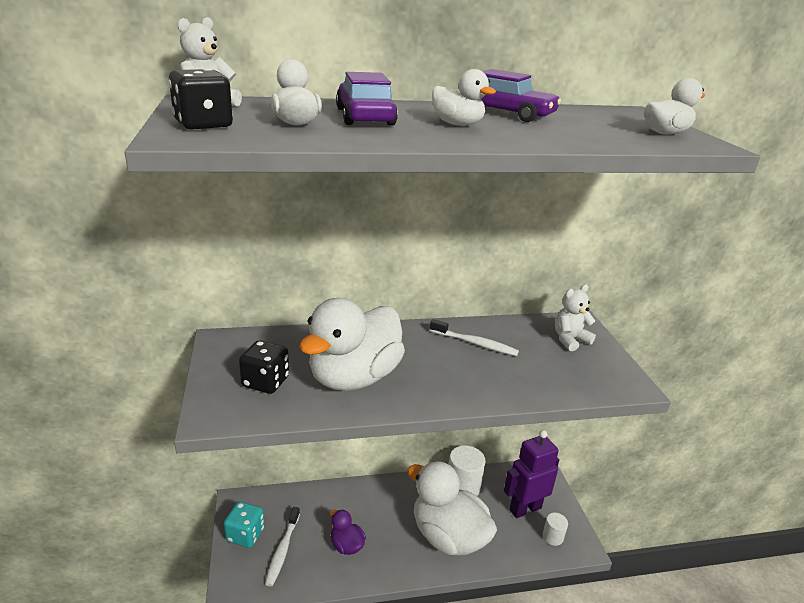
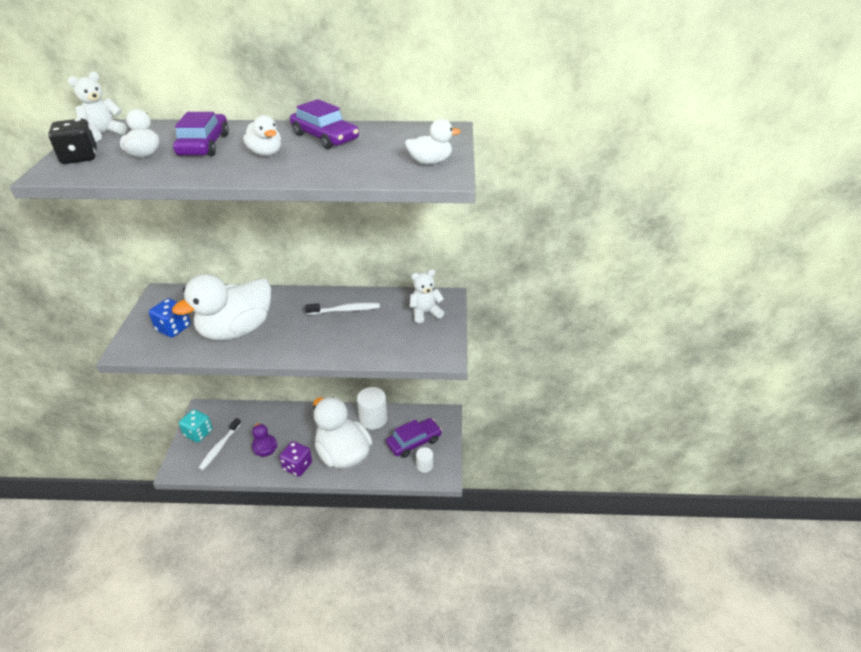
camera: 15 degrees right, 10 degrees up
black dice [239,340,289,394] -> blue dice [149,298,191,338]
white toothbrush [430,319,519,356] -> white toothbrush turned 45 degrees counterclockwise [305,302,380,315]
purple robot [504,430,559,518] -> purple car [386,418,442,458]
none -> purple dice [279,441,312,477]

